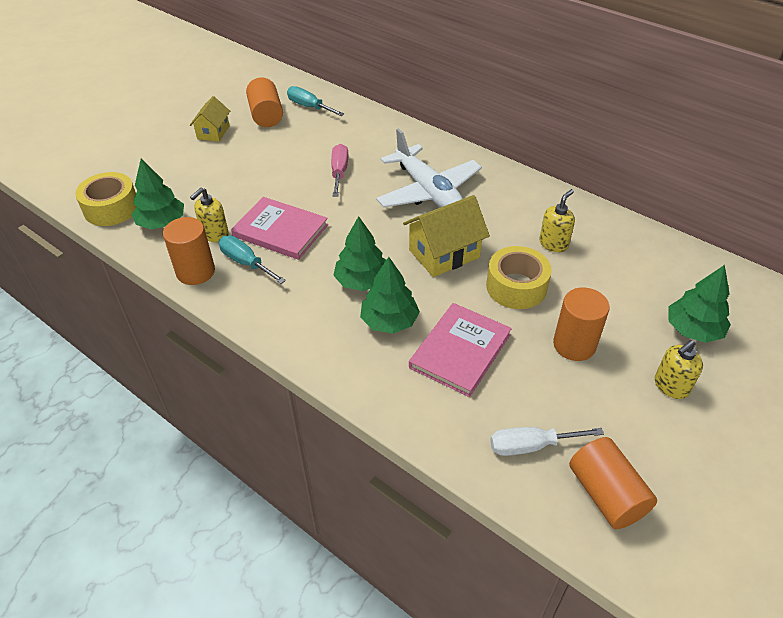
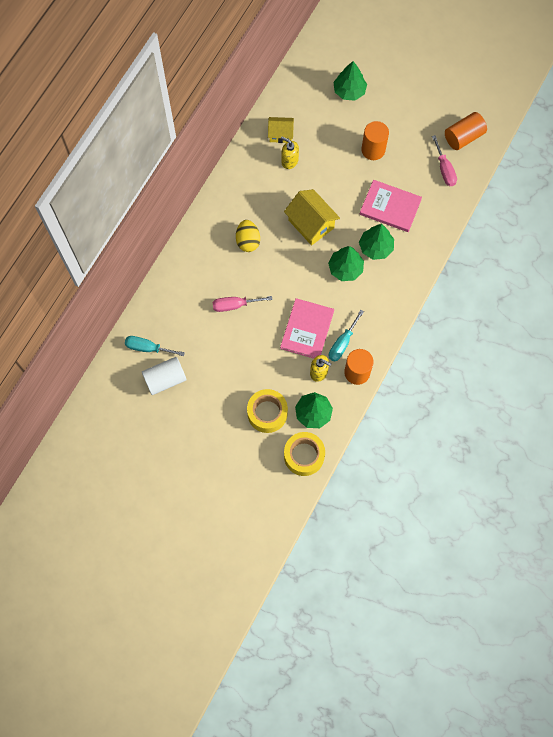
camera: 100 degrees left, 25 degrees up
yellow house [190,96,230,142] -> yellow house moved to [268,117,294,143]
orange cylinder [246,78,283,127] -> white cylinder [142,357,187,395]
turquoise screwdriver [287,86,344,116] -> turquoise screwdriver turned 75 degrees clockwise [125,336,185,356]
white plane [376,128,482,208] -> yellow egg [236,220,260,252]
yellow tape [486,246,552,309] -> yellow tape moved to [247,389,288,433]
white screwdriver [490,427,604,456] -> pink screwdriver [432,135,457,186]
yellow soap dispenser [655,340,703,399] -> none

